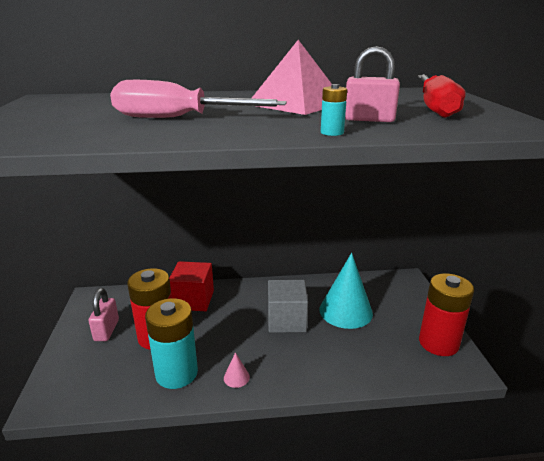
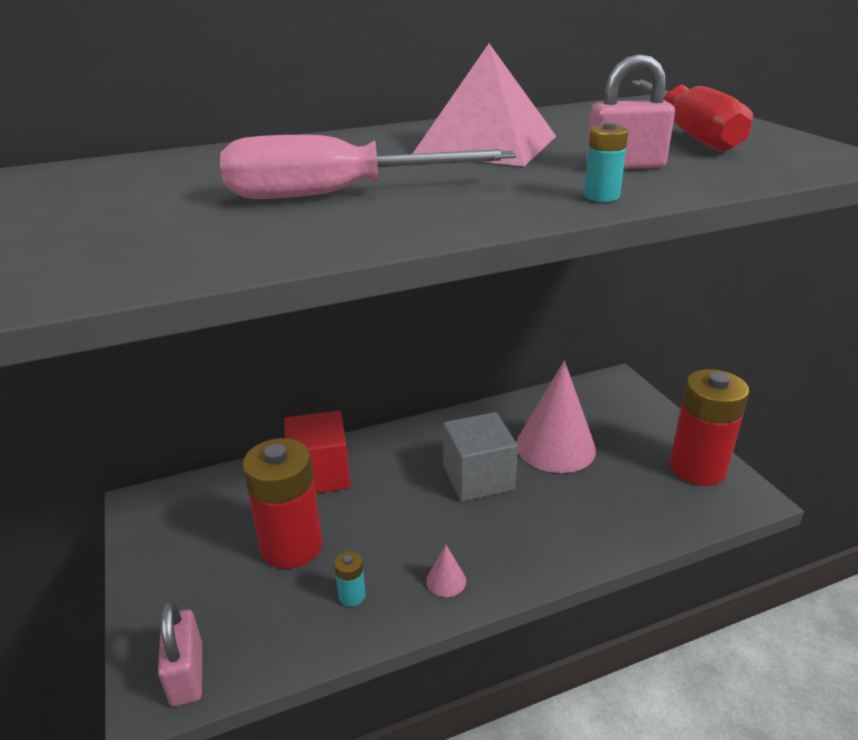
camera: 15 degrees left, 5 degrees up
pink padlock [89,288,119,341] -> pink padlock moved to [158,600,202,706]
turquoise battery [145,298,198,389] -> turquoise battery [334,551,366,607], size x0.41
turquoise cone [320,253,373,329] -> pink cone [516,361,596,473]

